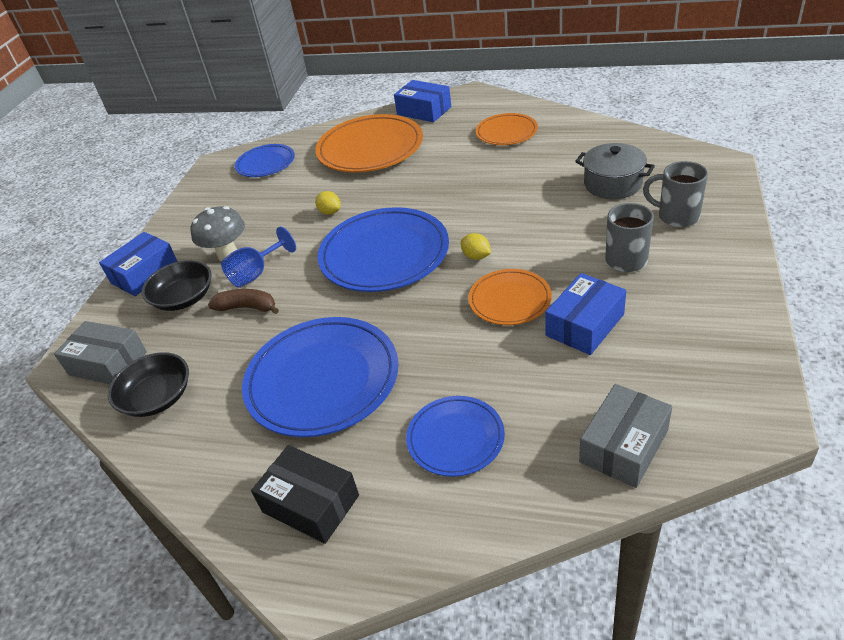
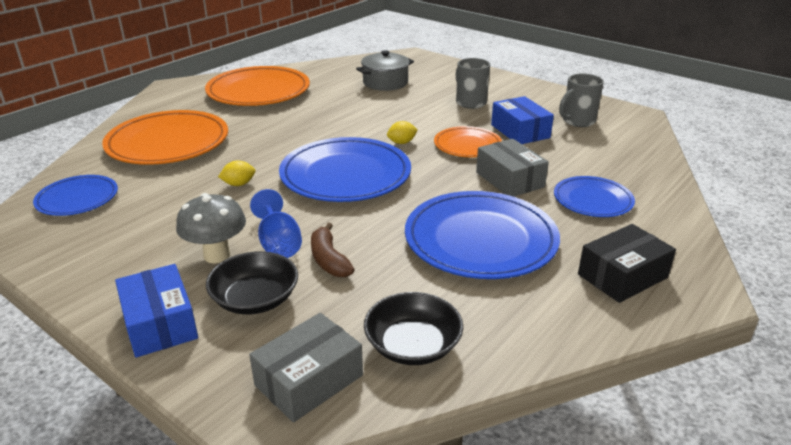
camera: 70 degrees left, 10 degrees down
brown banana [208,289,279,314] -> brown banana turned 60 degrees counterclockwise [311,223,355,277]
blue box [394,80,451,122] -> none
orange plate [476,113,538,145] -> orange plate [205,66,310,106], size x1.78
grey box [579,384,672,488] -> grey box moved to [476,139,549,197]
grey mug [643,161,708,227] -> grey mug moved to [559,74,604,127]

